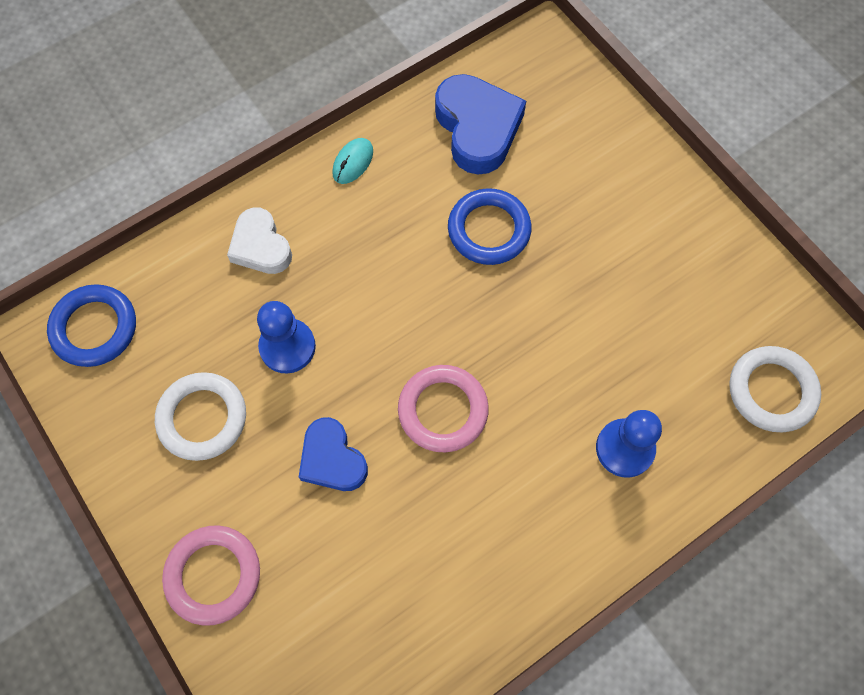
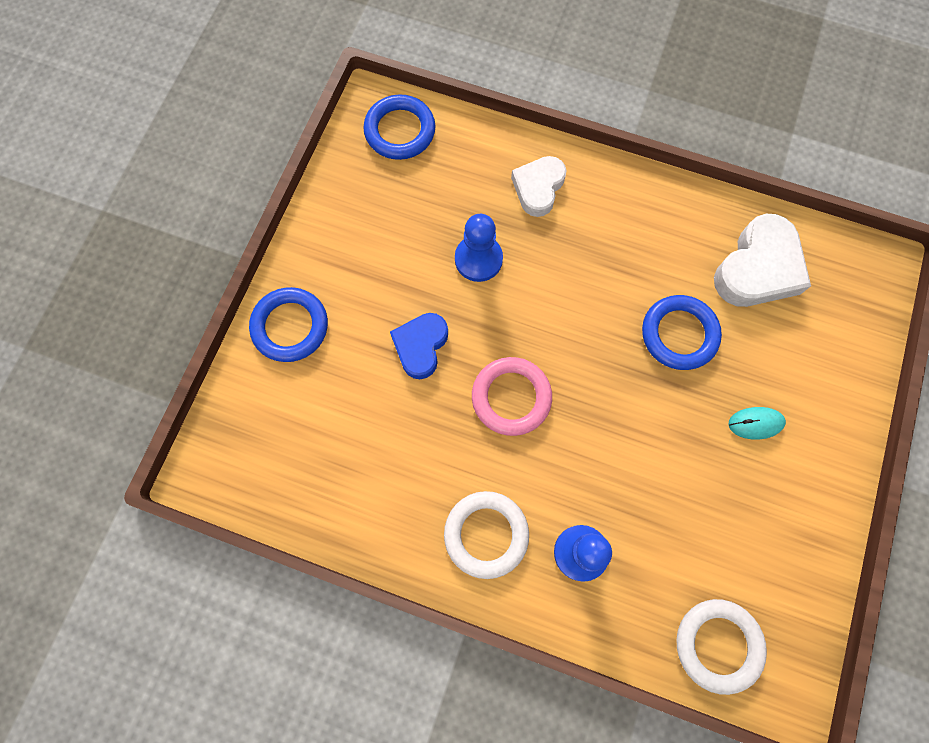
camera: 55 degrees right, 5 degrees up
white ring [155,372,246,461] -> white ring moved to [444,491,529,579]
pink ring [162,526,260,626] -> blue ring [249,287,328,362]
turquoise mouse [332,138,373,184] -> turquoise mouse moved to [729,407,786,440]
blue heart [435,74,526,175] -> white heart [714,214,811,307]

